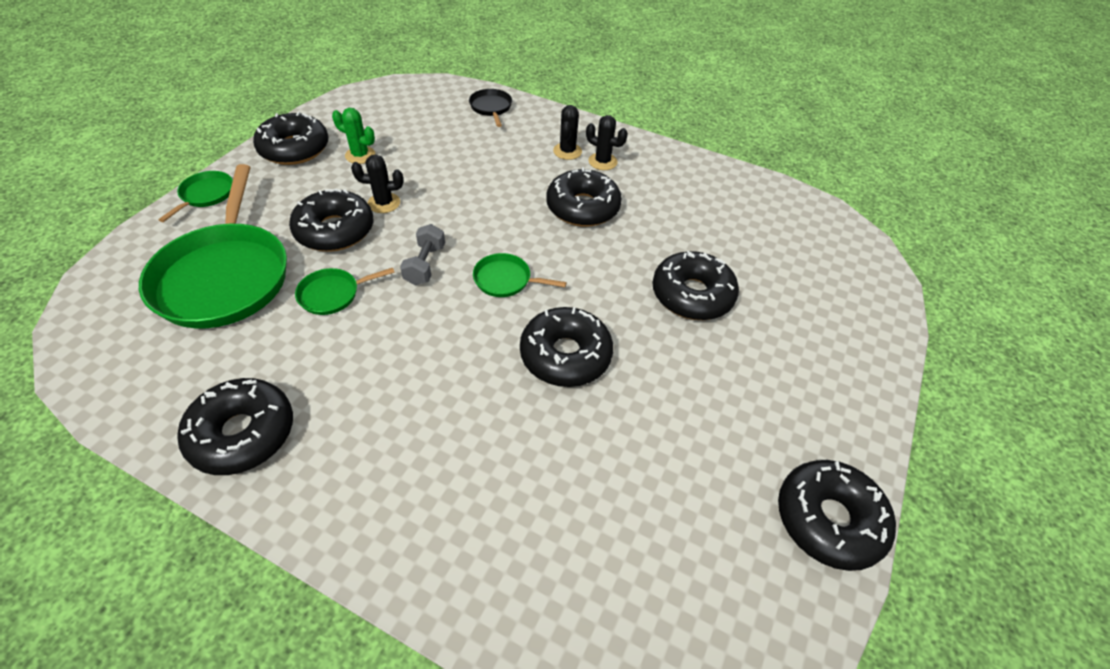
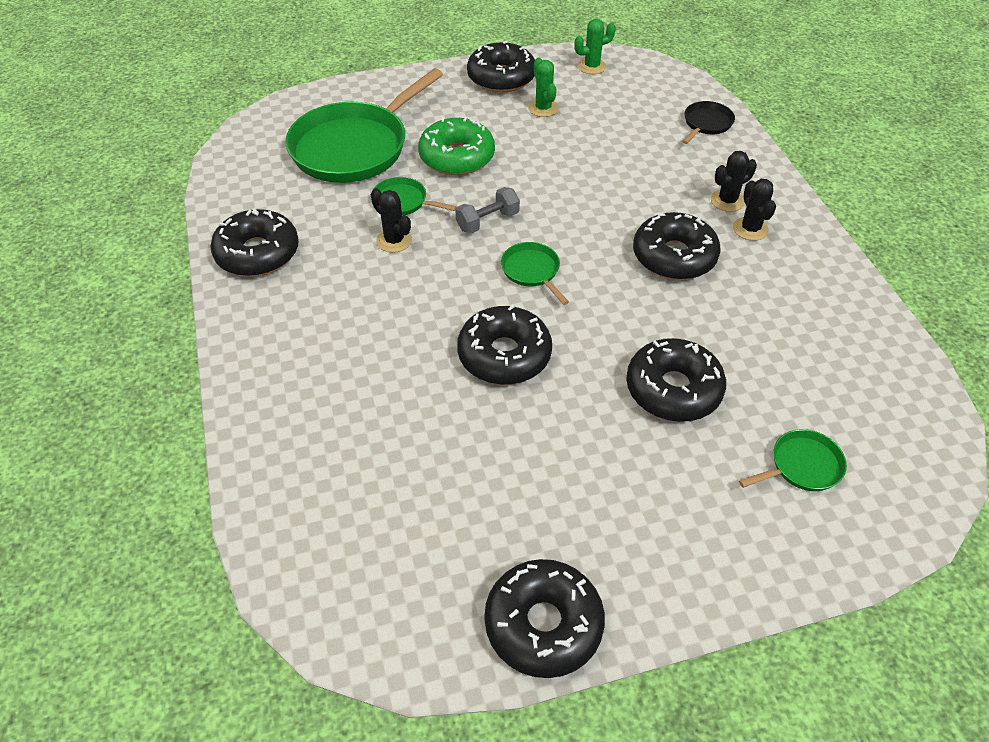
camera: 50 degrees right, 0 degrees up
green pan [158,171,233,222] -> green pan moved to [739,429,847,491]
black donut [289,188,373,252] -> green donut [418,117,495,175]
black cactus [351,155,403,213] -> black cactus moved to [371,188,412,253]
none -> green cactus [574,19,616,74]

